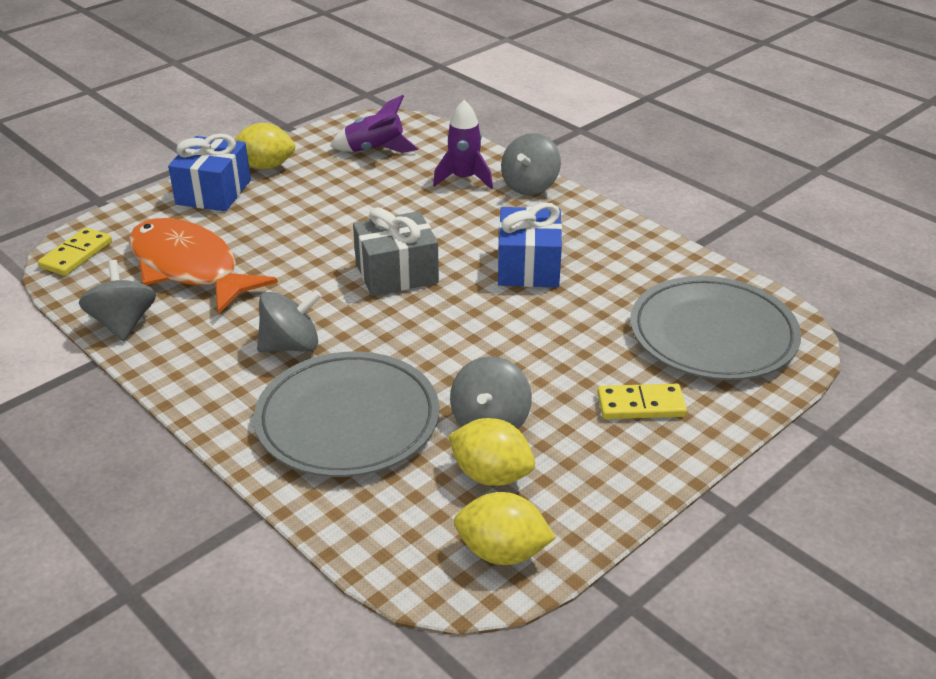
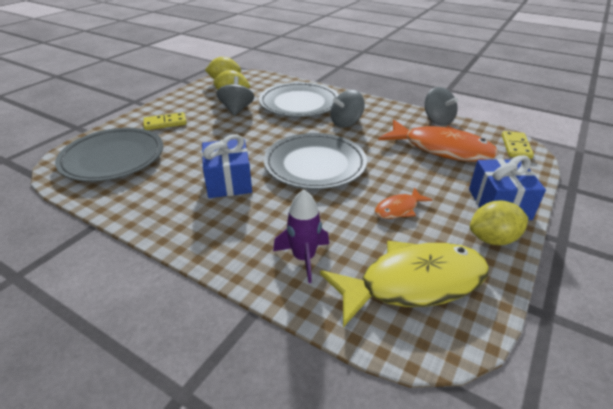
camera: 165 degrees right, 0 degrees up
purple rocket [330,95,418,153] -> yellow fish [320,241,489,327]
grey gift [353,207,439,296] -> grey plate [264,133,367,189]
grey spinning top [501,133,561,195] -> none
none -> orange fish [375,188,433,219]

